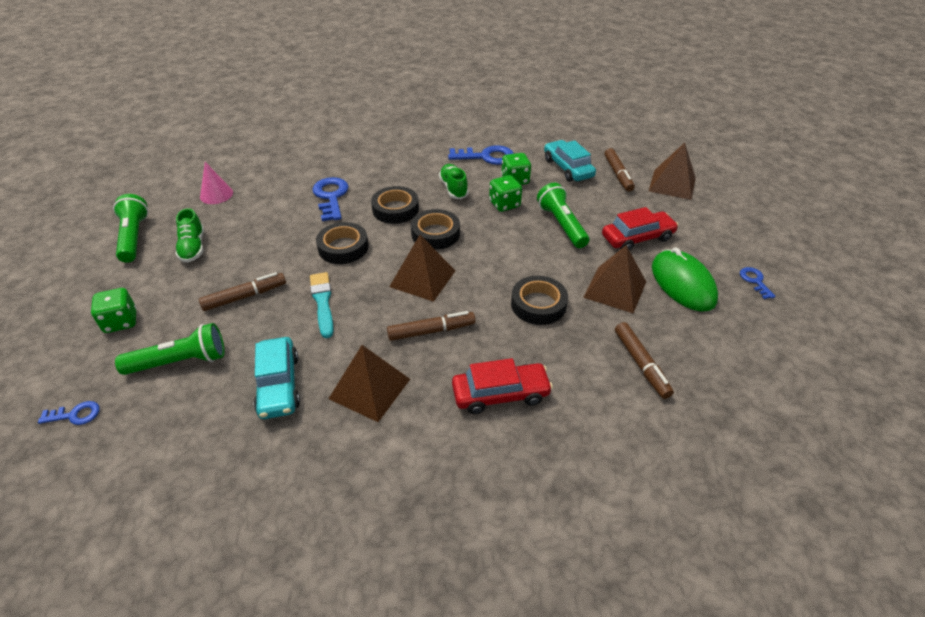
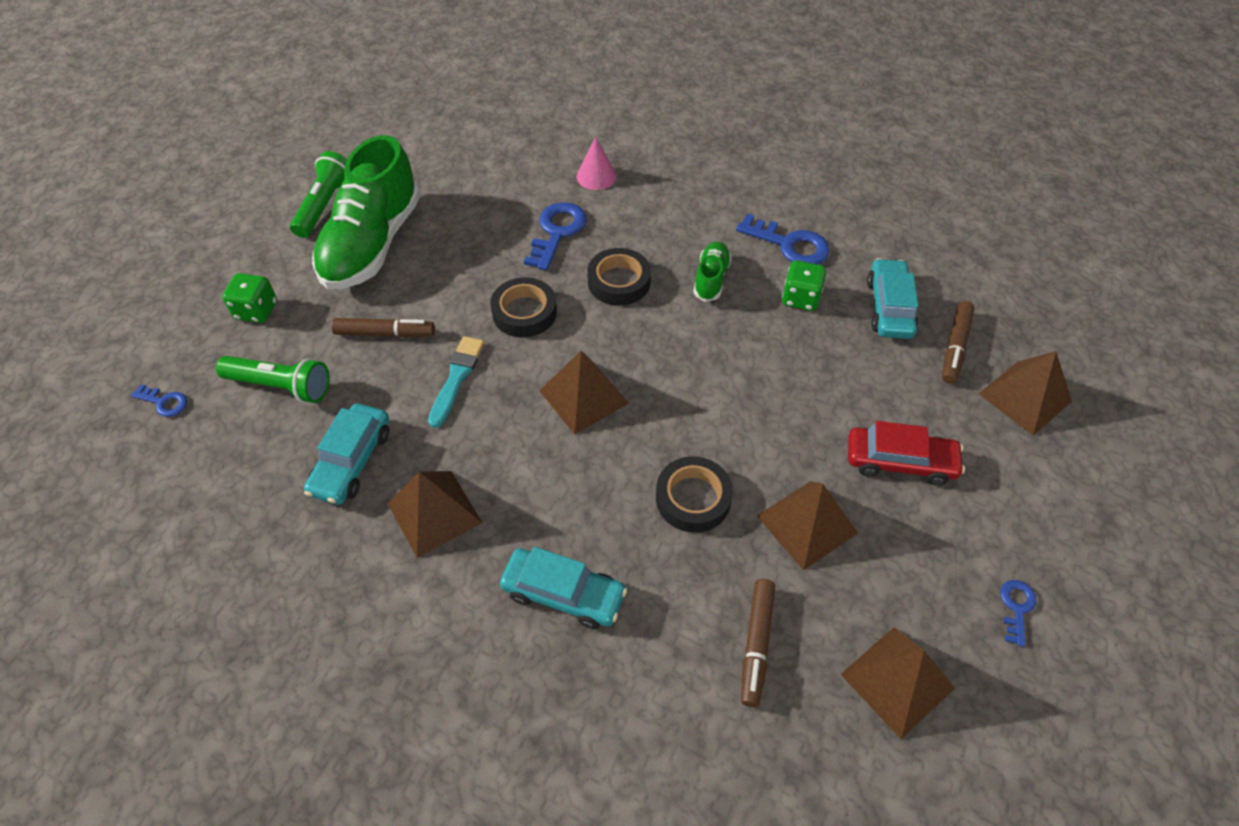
camera: 30 degrees right, 10 degrees up
green shoe [175,208,204,263] -> green shoe [312,135,421,289], size x2.19
pink cone [200,162,233,204] -> pink cone moved to [577,137,617,190]
brown marker [387,311,476,341] -> none
black tape [411,209,460,250] -> none
red car [452,358,553,414] -> turquoise car [500,547,627,629]
green dice [489,175,522,212] -> none
green flashlight [537,183,589,248] -> none
green mouse [652,248,718,312] -> none
none -> brown pyramid [840,627,955,739]

